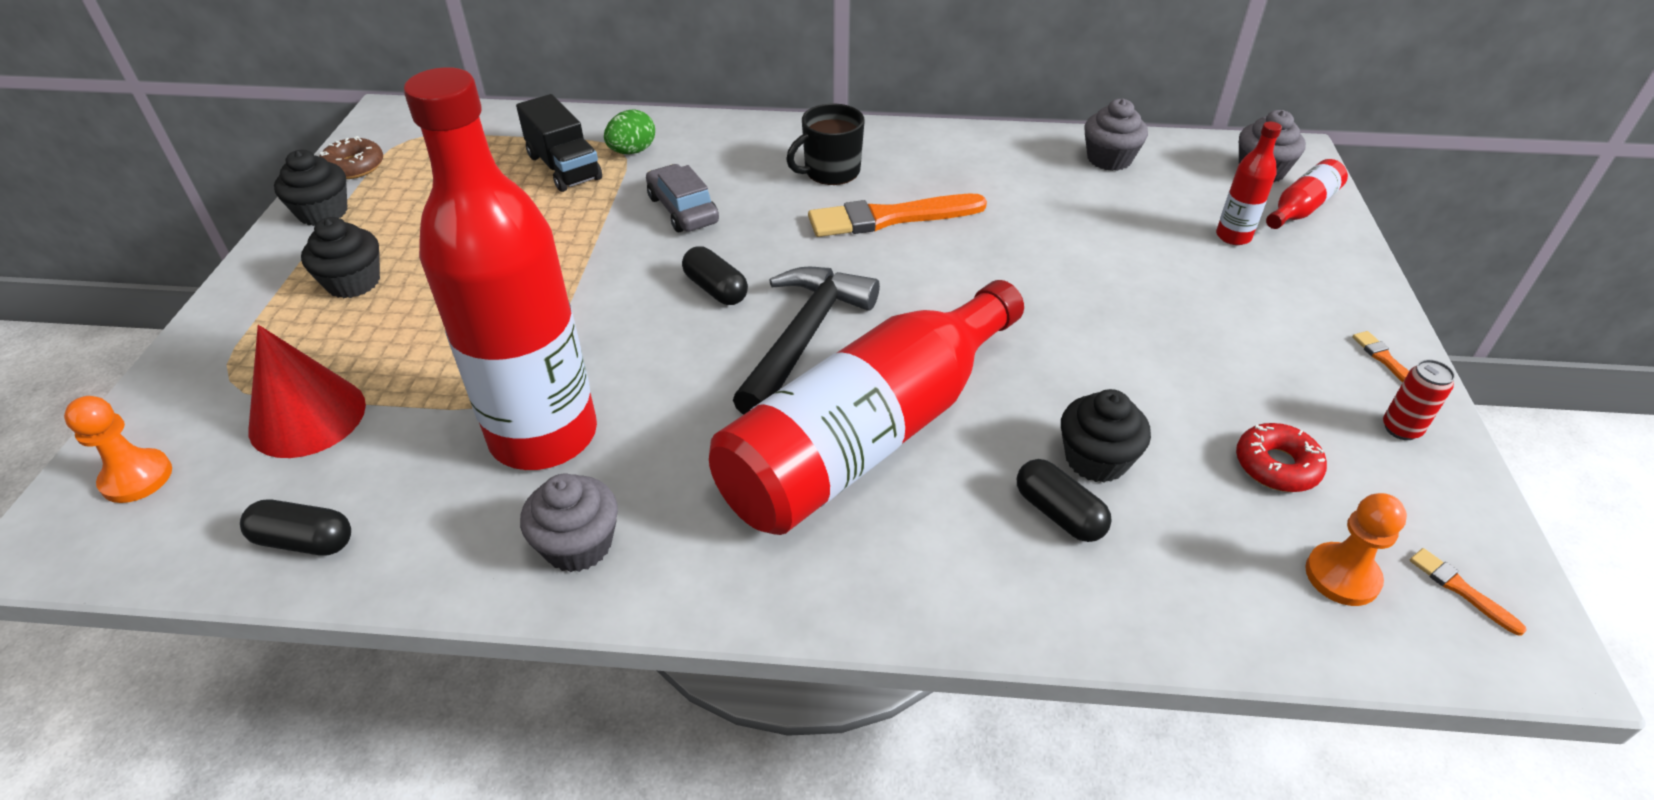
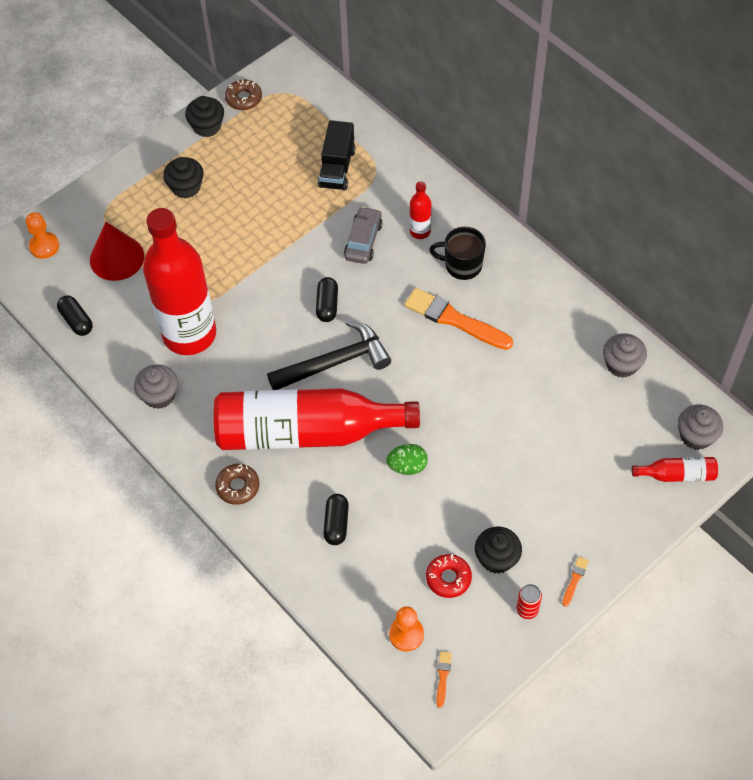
camera: 45 degrees right, 15 degrees up
green egg [604,109,655,154] -> green egg moved to [386,444,428,475]
black cupcake [1061,389,1151,483] -> black cupcake moved to [475,527,522,574]
red bottle [1216,122,1282,245] -> red bottle moved to [409,181,431,239]
none -> brown donut [215,464,260,505]

